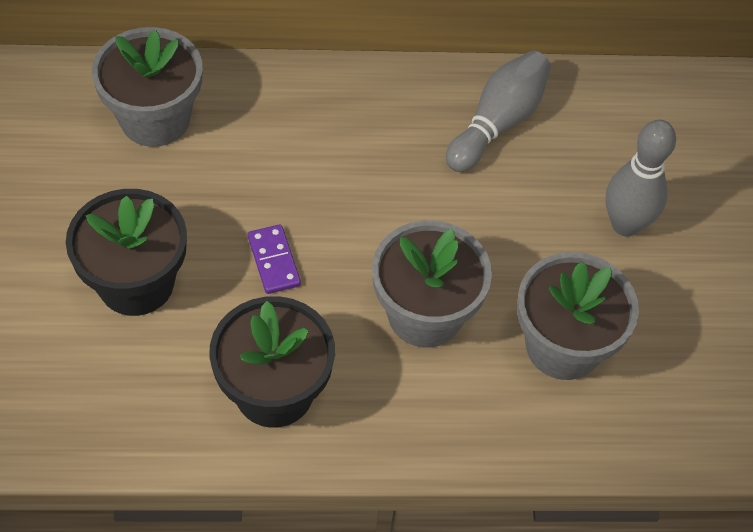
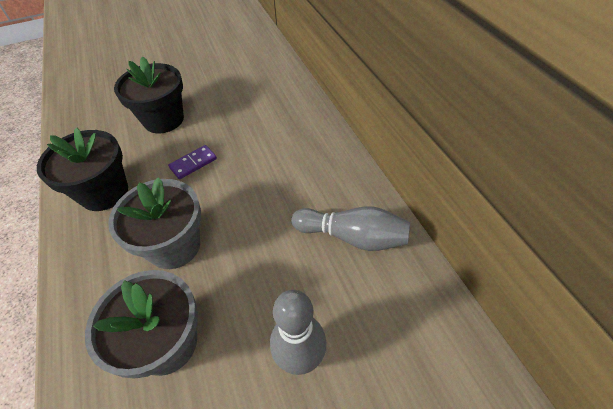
camera: 75 degrees right, 5 degrees down
grey flower pot [92,27,203,147] -> none

